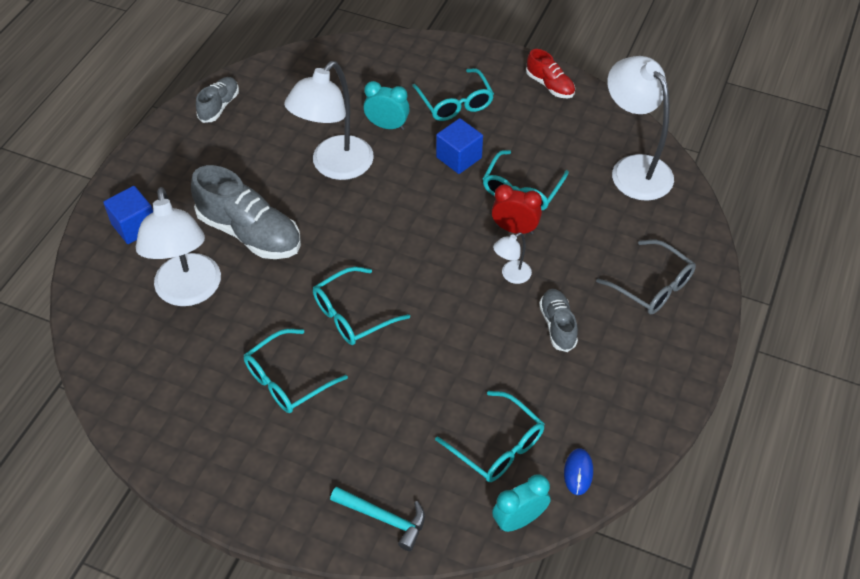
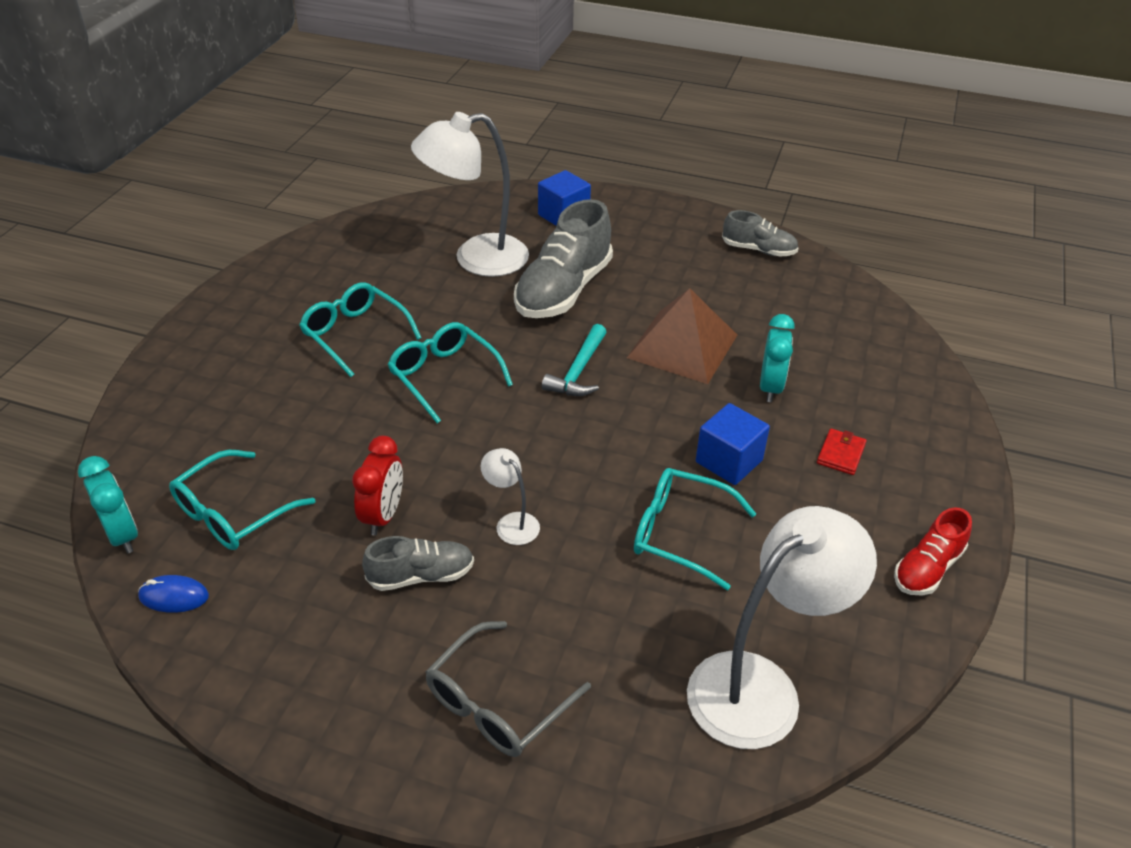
camera: 85 degrees right, 10 degrees down
white lamp [284,61,374,180] -> brown pyramid [627,288,737,384]
turquoise hammer [330,486,425,551] -> turquoise hammer moved to [542,324,606,396]
turquoise glasses [412,68,494,121] -> red wallet [817,429,866,475]
red clock [492,184,542,234] -> red clock moved to [352,436,403,535]

